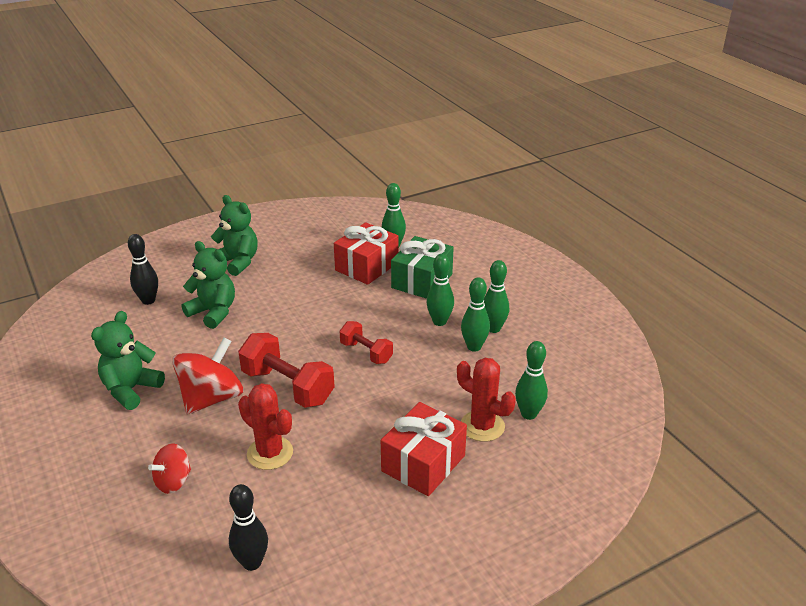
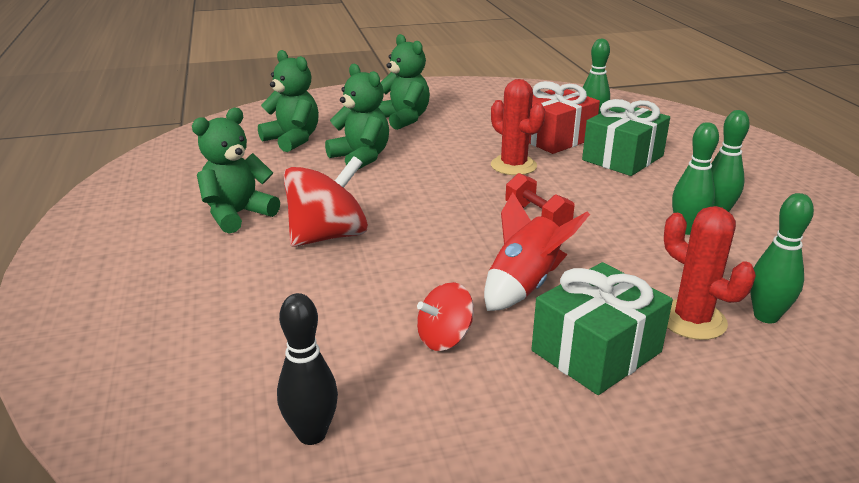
camera: 15 degrees right, 5 degrees down
black bowling pin [128,234,158,305] -> green teddy bear [258,50,319,152]
red spinning top [148,443,191,494] -> red spinning top moved to [417,282,474,351]
red dumbbell [238,333,335,408] -> none
red cactus [238,383,293,470] -> red cactus moved to [491,79,545,175]
red gift [381,402,467,496] -> green gift [531,262,673,395]
green bowling pin [426,254,454,326] -> none
none -> red rocket [484,192,590,311]

